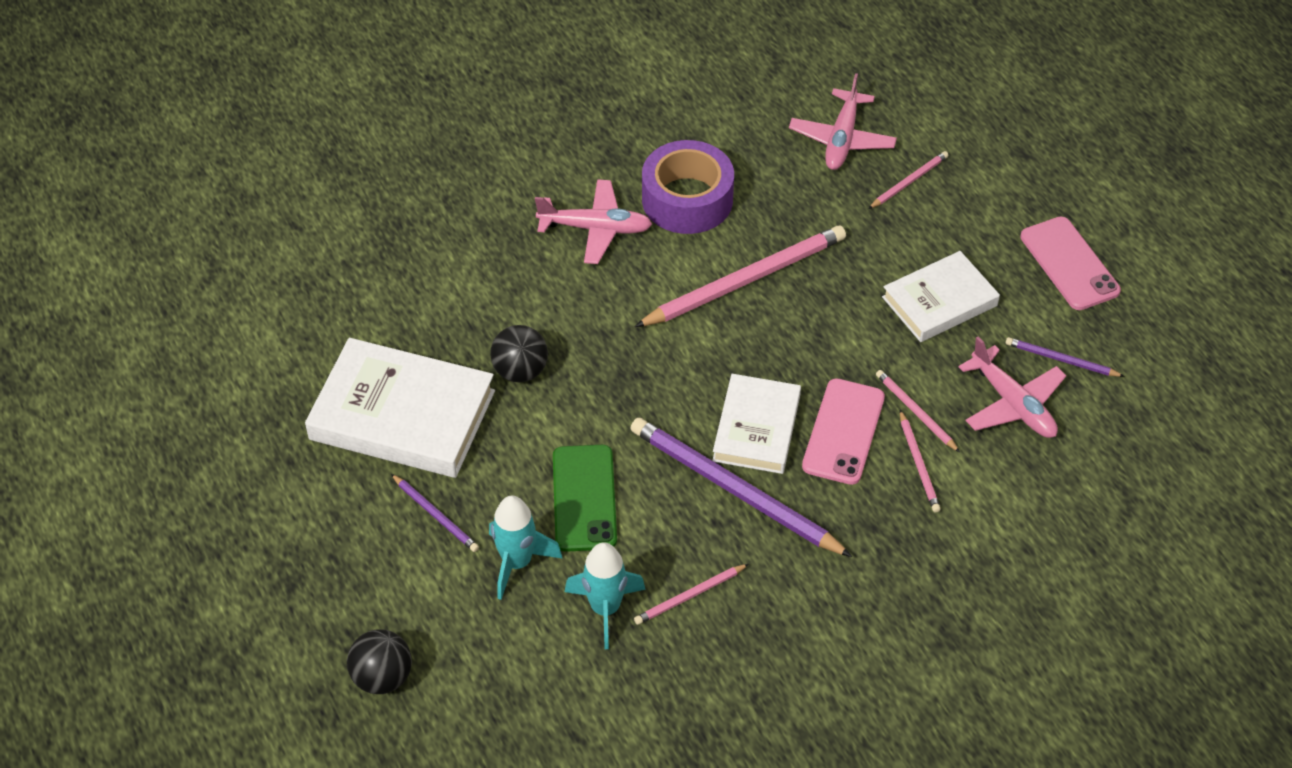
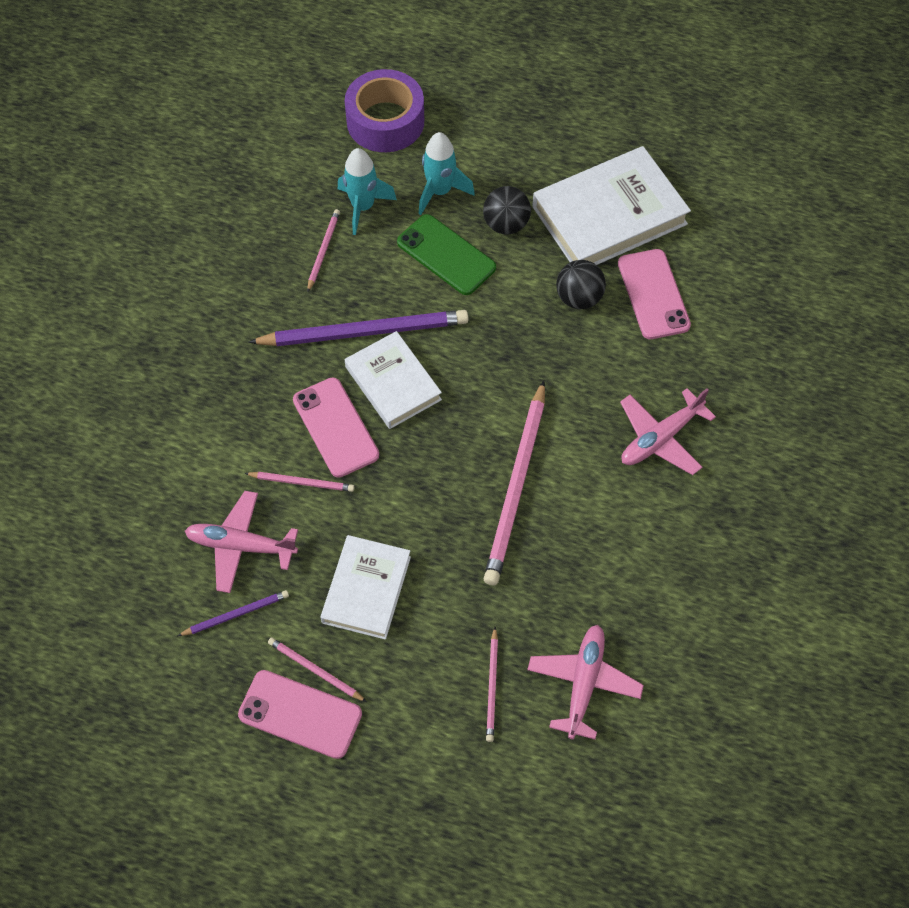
camera: 135 degrees right, 10 degrees up
black ball [347,630,412,694] -> black ball moved to [483,186,531,234]
purple pencil [391,474,479,552] -> none
purple tape [642,140,734,234] -> purple tape moved to [345,69,424,152]
pink plane [789,73,897,170] -> pink plane turned 45 degrees clockwise [527,625,644,739]
pink pencil [900,410,941,512] -> pink pencil moved to [268,637,367,702]
none -> pink phone [618,249,691,339]

